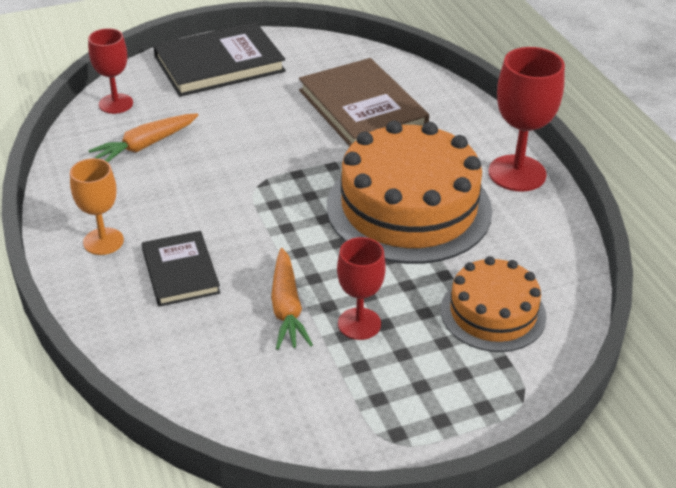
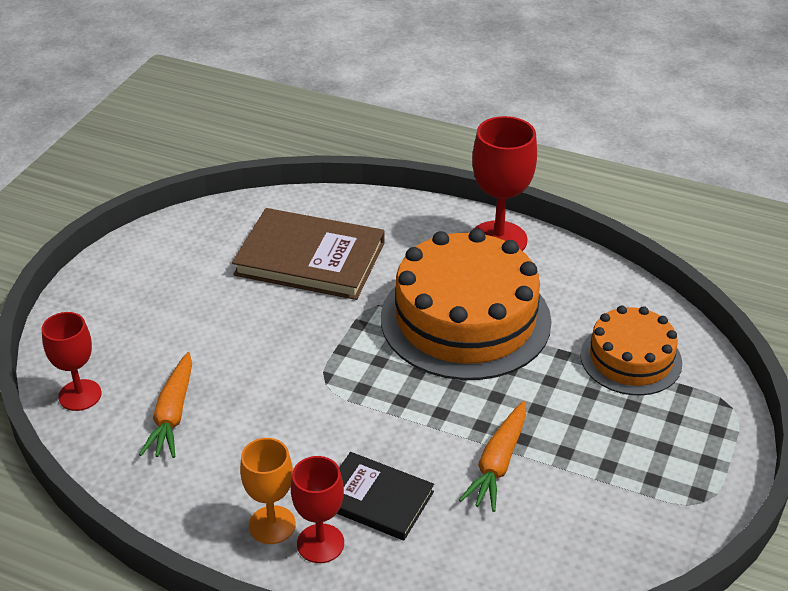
camera: 45 degrees left, 0 degrees up
black book [153,22,286,97] -> none
orange carrot [271,248,313,350] -> orange carrot turned 75 degrees clockwise [459,401,526,512]
red goblet [337,237,386,340] -> red goblet moved to [291,456,344,563]

